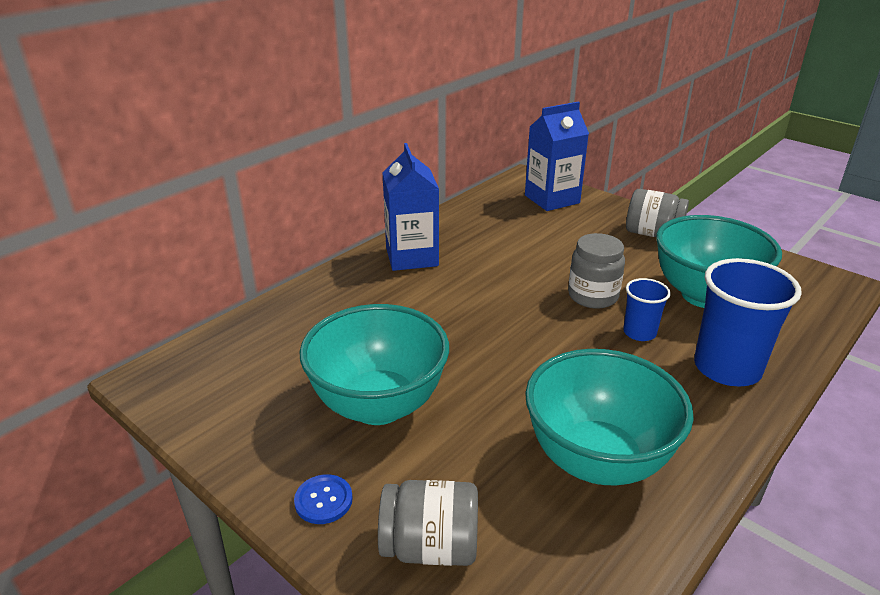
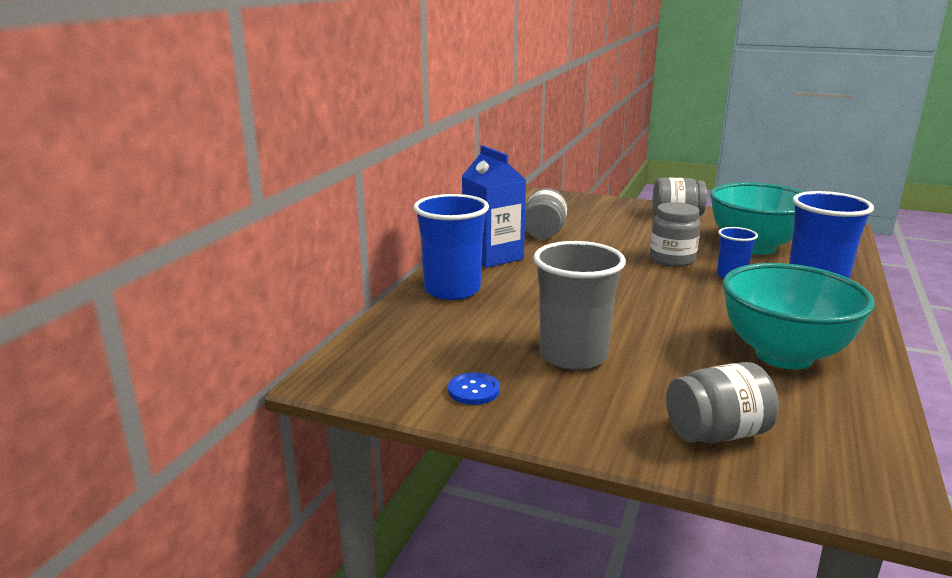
camera: 20 degrees left, 10 degrees down
blue button [294,474,353,524] -> blue button moved to [448,372,500,405]
turquoise bowl [300,304,449,425] -> grey cup [533,241,626,370]
blue carton [525,102,589,211] -> none
none -> blue cup [413,194,489,300]
none -> grey jar [525,188,568,239]

